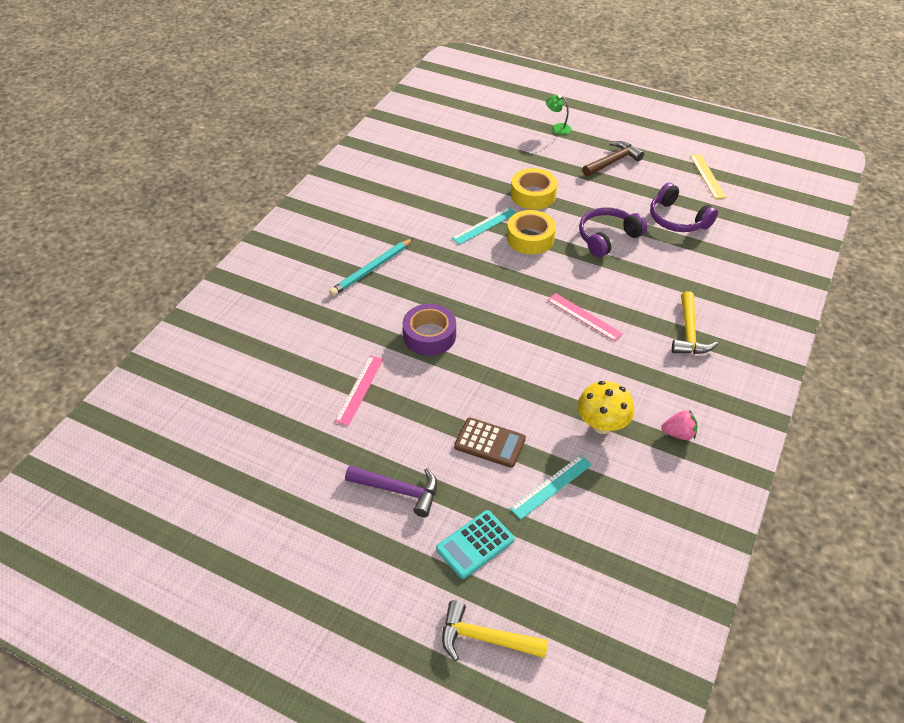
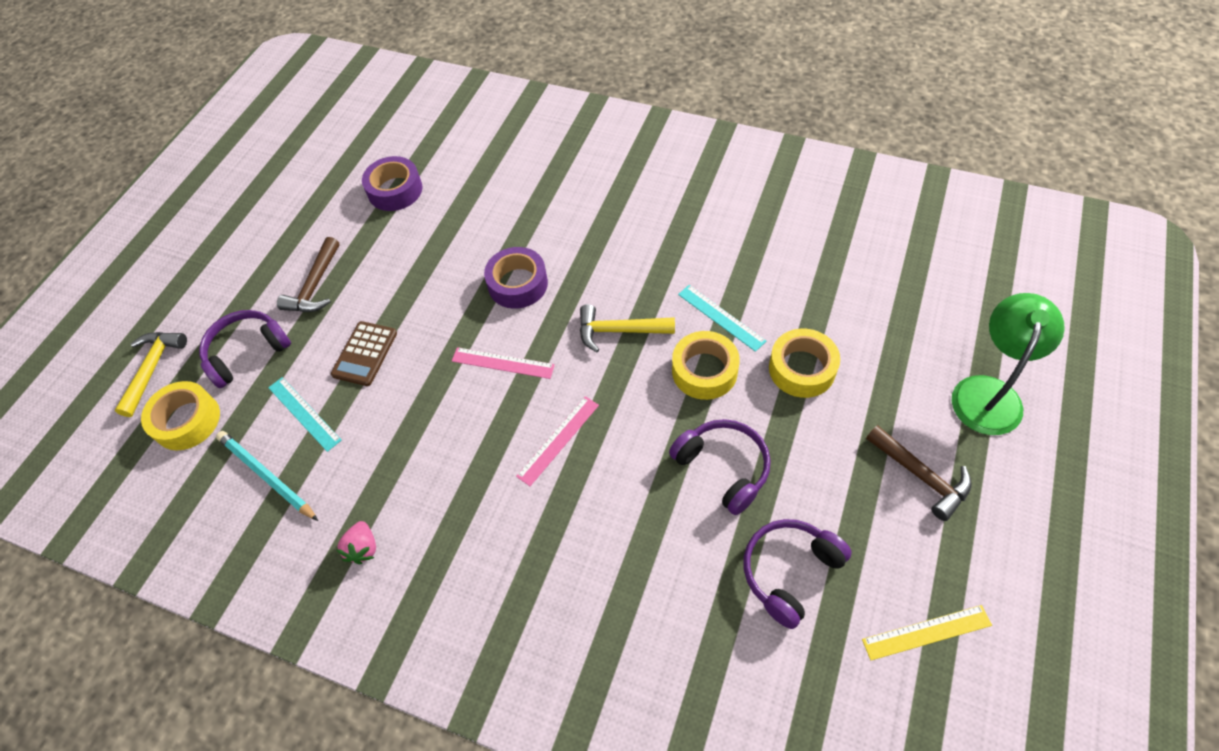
camera: 90 degrees right, 10 degrees up
turquoise pencil [329,238,413,296] -> turquoise pencil moved to [216,431,318,521]
pink ruler [335,355,383,426] -> pink ruler moved to [452,347,555,379]
purple hammer [345,465,437,517] -> brown hammer [277,237,340,312]
turquoise calculator [436,510,515,579] -> purple headphones [199,310,291,388]
green lamp [546,95,572,135] -> green lamp [952,293,1065,435], size x2.12
yellow mushroom [577,381,634,434] -> none
yellow hammer [672,291,718,354] -> yellow hammer moved to [580,304,675,352]
none -> yellow tape [141,381,220,451]
none -> purple tape [362,156,422,211]

